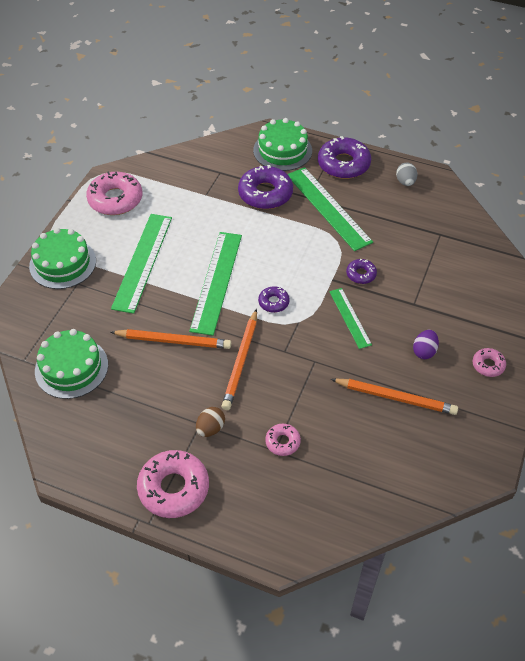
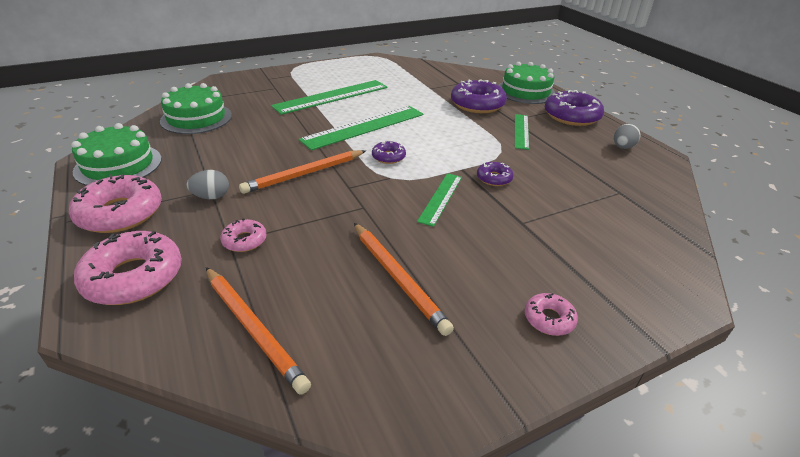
camera: 40 degrees right, 15 degrees down
green cake [29,228,96,289] -> green cake moved to [71,123,162,186]
pink donut [86,171,142,215] -> pink donut moved to [74,231,182,305]
orange pencil [111,329,231,349] -> orange pencil moved to [206,267,311,394]
brown egg [196,407,225,437] -> grey egg [187,170,229,199]
green ruler [288,167,373,251] -> green ruler [515,114,529,150], size x0.56
purple egg [413,330,439,359] -> none

